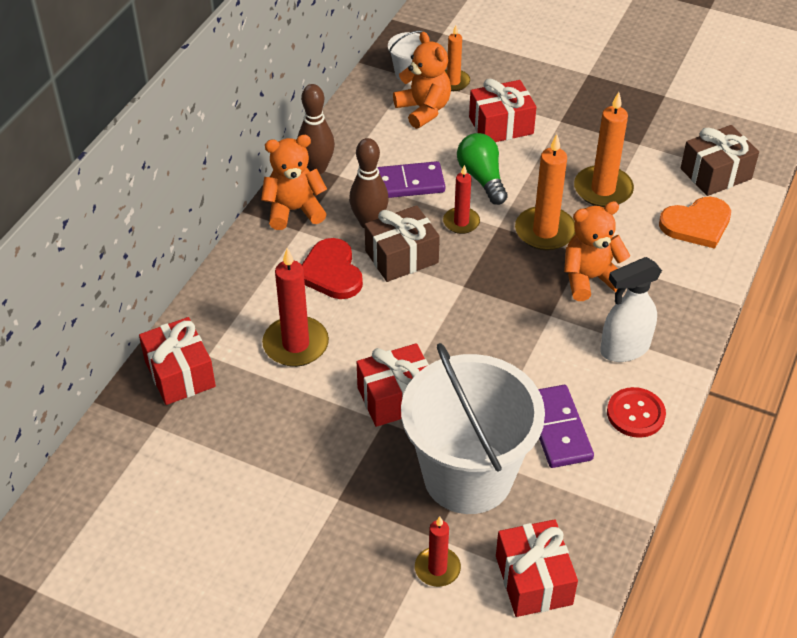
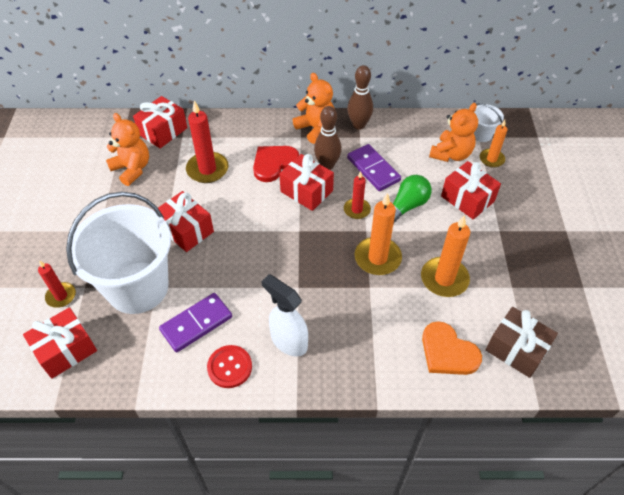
camera: 65 degrees right, 5 degrees up
brown gift [365,205,440,282] -> red gift [279,154,334,211]
orange teddy bear [564,201,630,301] -> orange teddy bear moved to [106,113,149,186]

